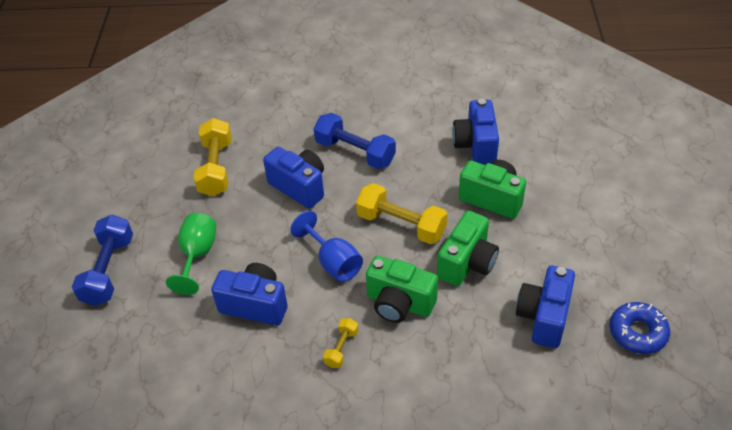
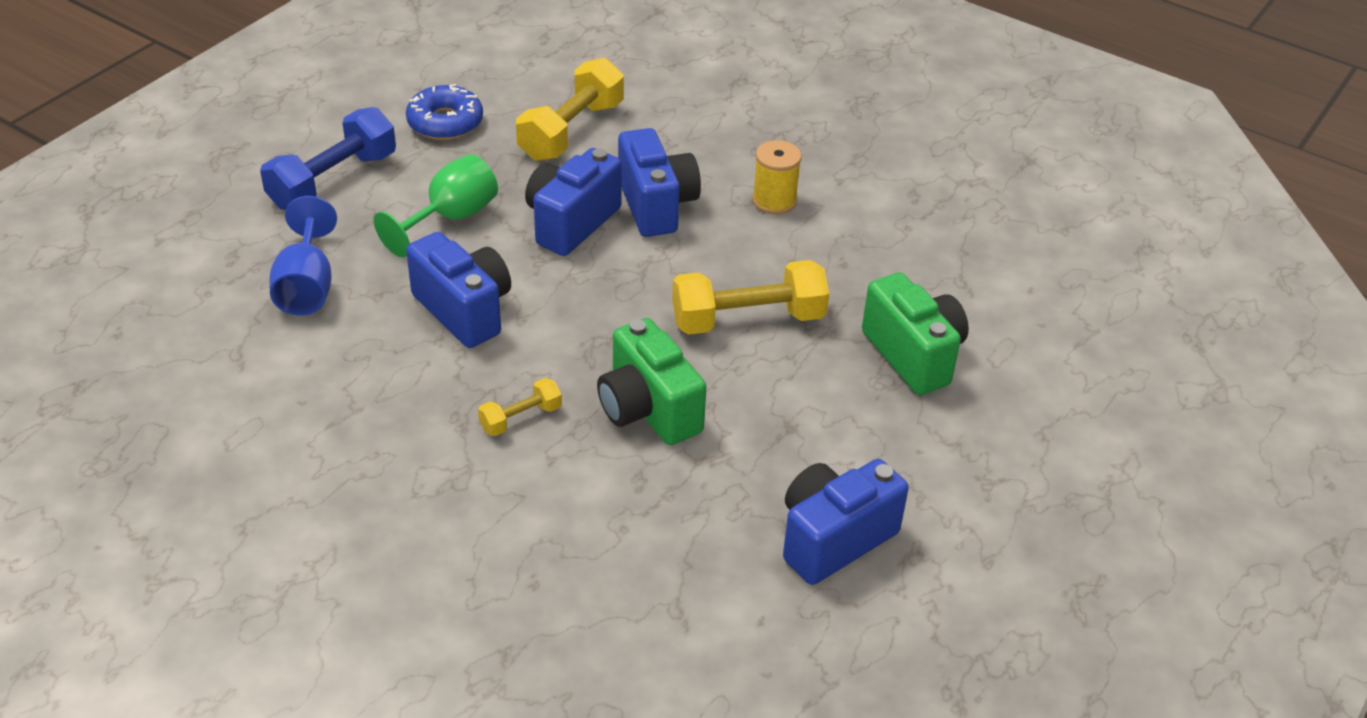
camera: 30 degrees right, 5 degrees down
blue goblet [291,211,363,282] -> blue goblet moved to [269,196,337,316]
blue dumbbell [314,113,396,169] -> yellow spool [752,140,802,215]
yellow dumbbell [356,183,448,244] -> yellow dumbbell turned 75 degrees counterclockwise [672,260,829,335]
green camera [437,211,499,286] -> none
blue camera [452,99,499,165] -> blue camera moved to [525,148,622,256]
blue donut [610,302,670,354] -> blue donut moved to [406,84,483,140]

